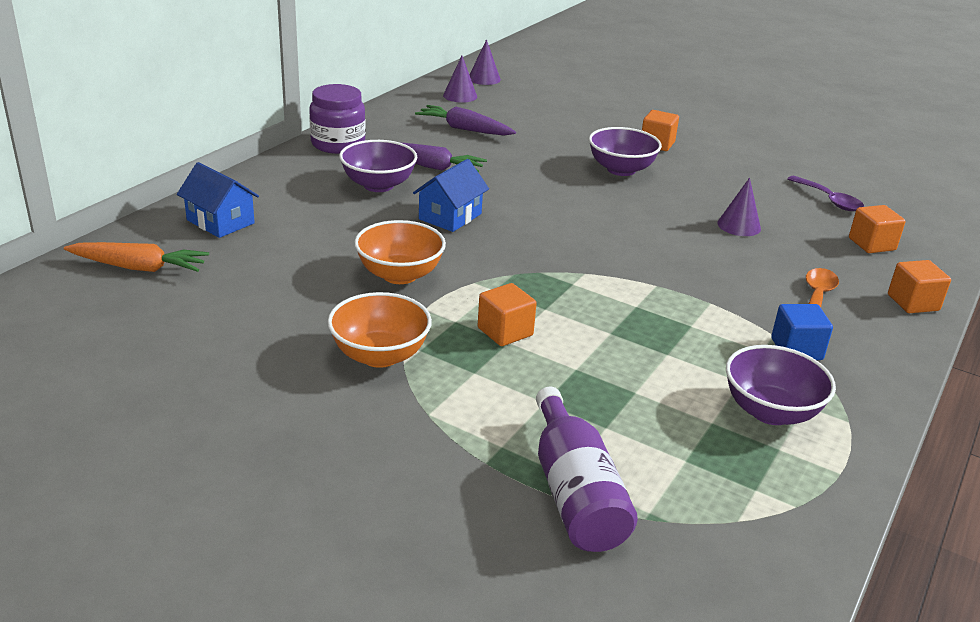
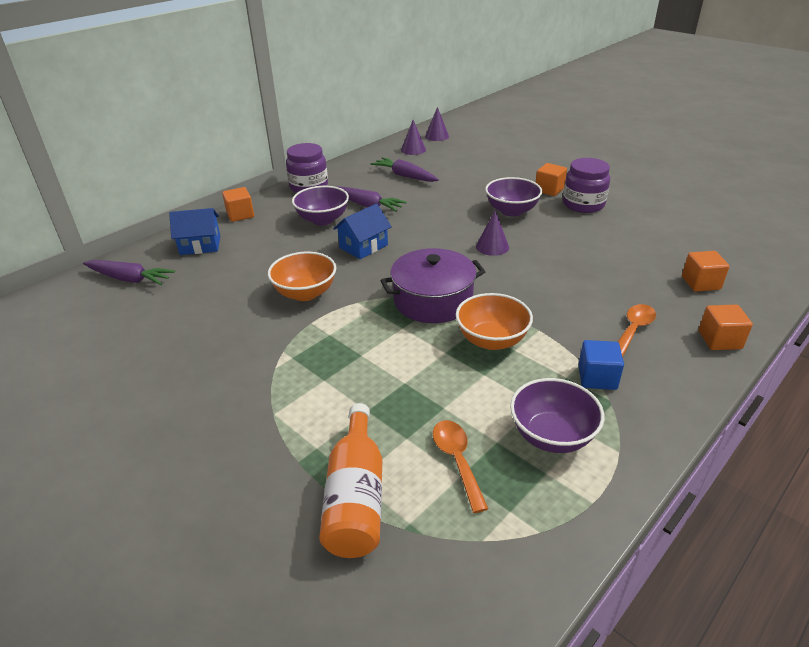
camera: 15 degrees right, 5 degrees up
orange carrot [64,242,209,272] -> purple carrot [83,260,175,285]
blue house [177,162,259,238] -> blue house turned 60 degrees counterclockwise [169,208,220,255]
orange bowl [328,292,432,368] -> orange bowl moved to [456,293,533,350]
orange cube [478,283,537,346] -> orange cube moved to [222,187,254,222]
purple bottle [536,386,638,552] -> orange bottle [319,403,382,558]
purple cone [717,178,761,236] -> purple cone moved to [476,210,509,256]
purple spoon [787,176,864,211] -> none
none -> purple pot [380,248,485,323]
none -> orange spoon [433,420,489,513]
none -> purple jar [563,158,610,213]

